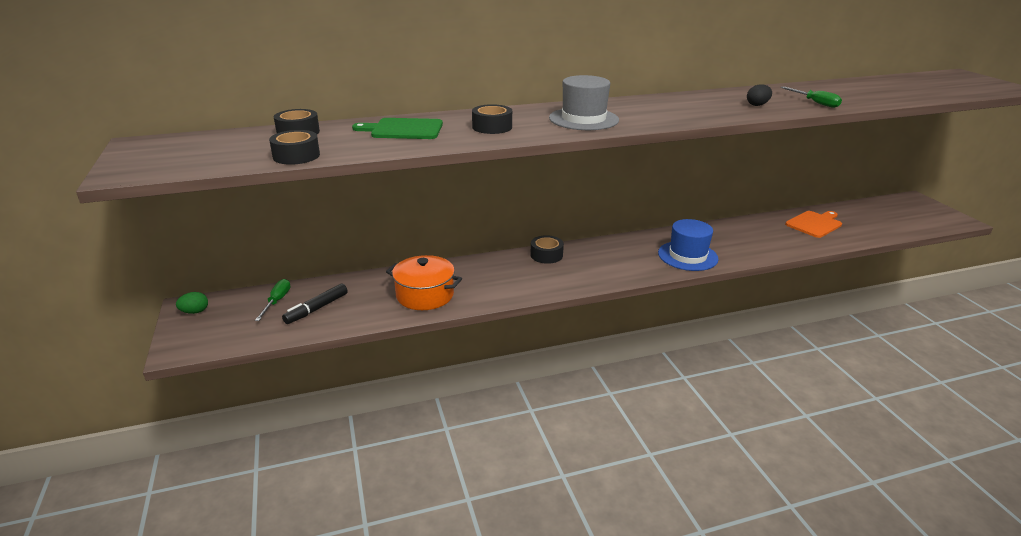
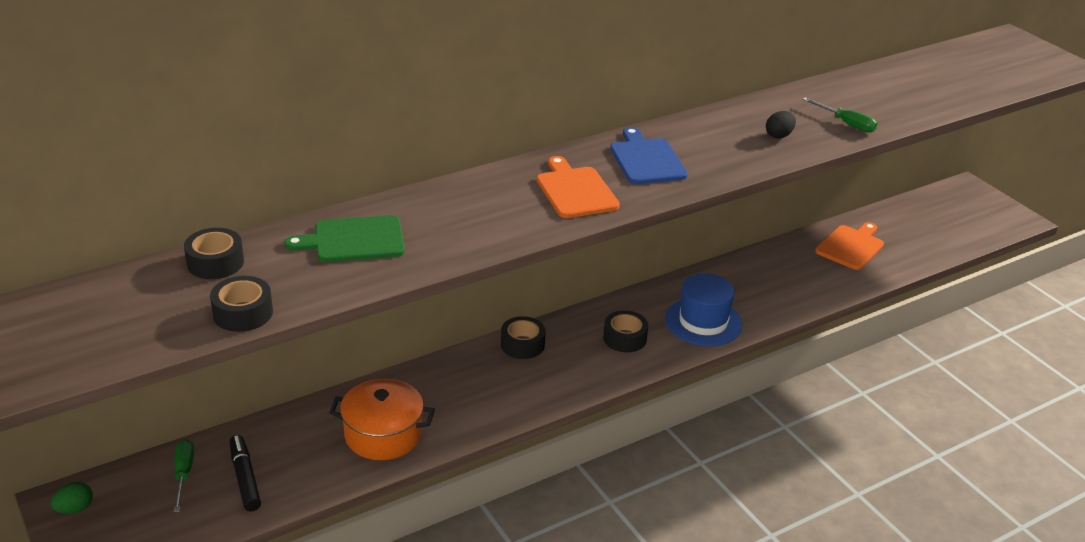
camera: 15 degrees left, 5 degrees up
black marker [282,283,348,324] -> black marker turned 135 degrees clockwise [229,435,261,511]
black tape [472,104,512,134] -> black tape moved to [603,310,648,352]
grey hat [549,75,619,130] -> orange cutting board [537,156,620,218]
none -> blue cutting board [610,127,688,184]

